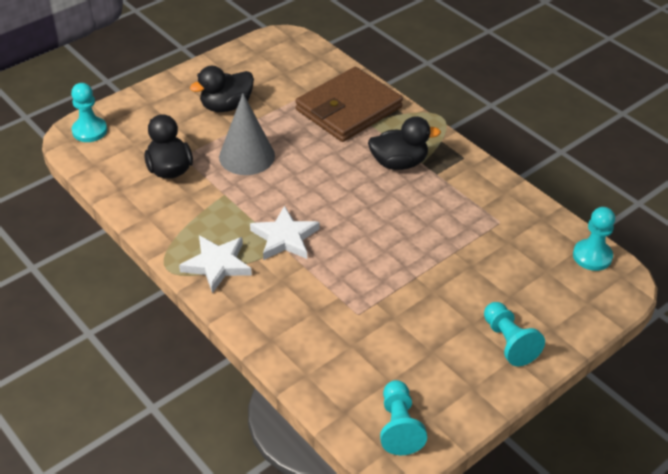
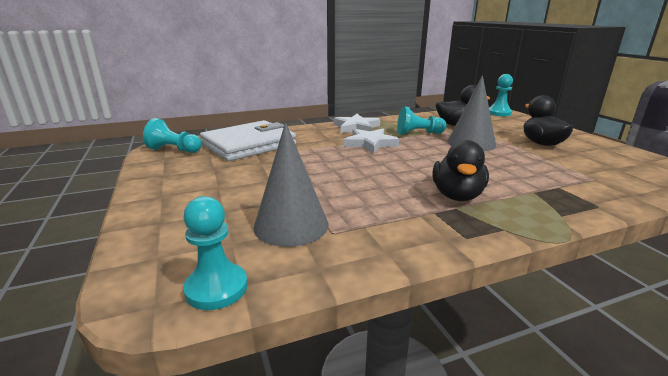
camera: 110 degrees right, 20 degrees down
brown wallet [295,67,403,142] -> none
turquoise pawn [484,302,545,366] -> turquoise pawn moved to [397,106,447,135]
none -> white wallet [200,120,296,161]
none -> grey cone [254,122,329,247]

